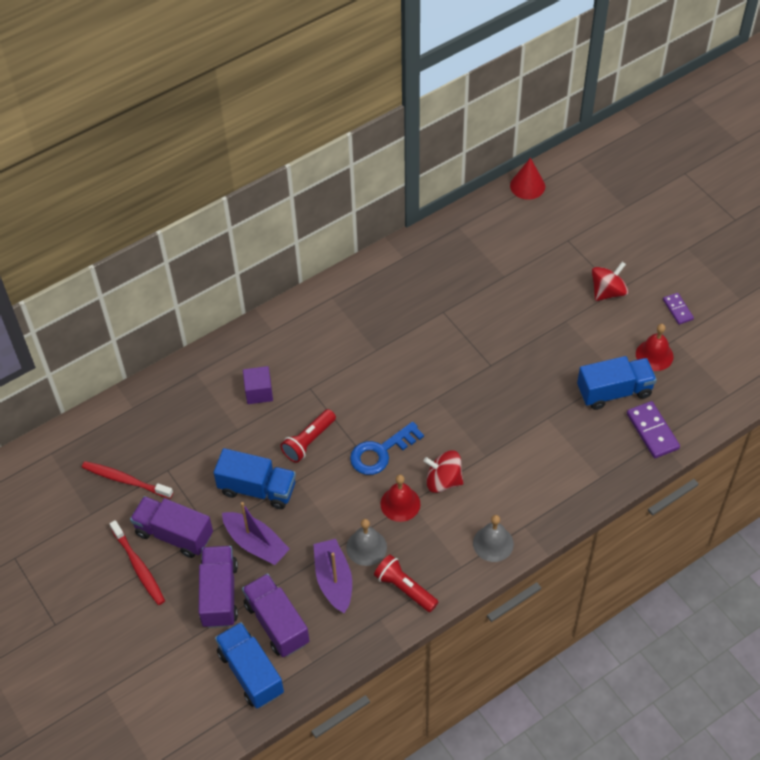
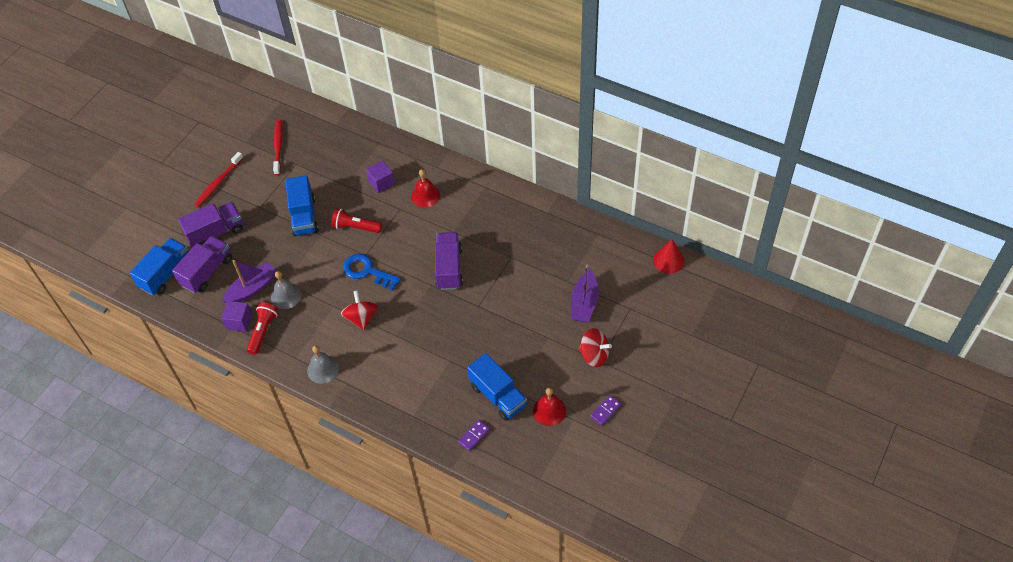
camera: 65 degrees right, 0 degrees up
purple truck [130,496,213,558] -> purple truck moved to [435,232,463,290]
purple boat [222,502,290,565] -> purple boat moved to [571,265,599,322]
red bell [380,475,420,522] -> red bell moved to [411,169,440,208]
purple domino [627,401,680,458] -> purple domino [458,420,490,451], size x0.62
none -> purple cube [221,301,252,332]

